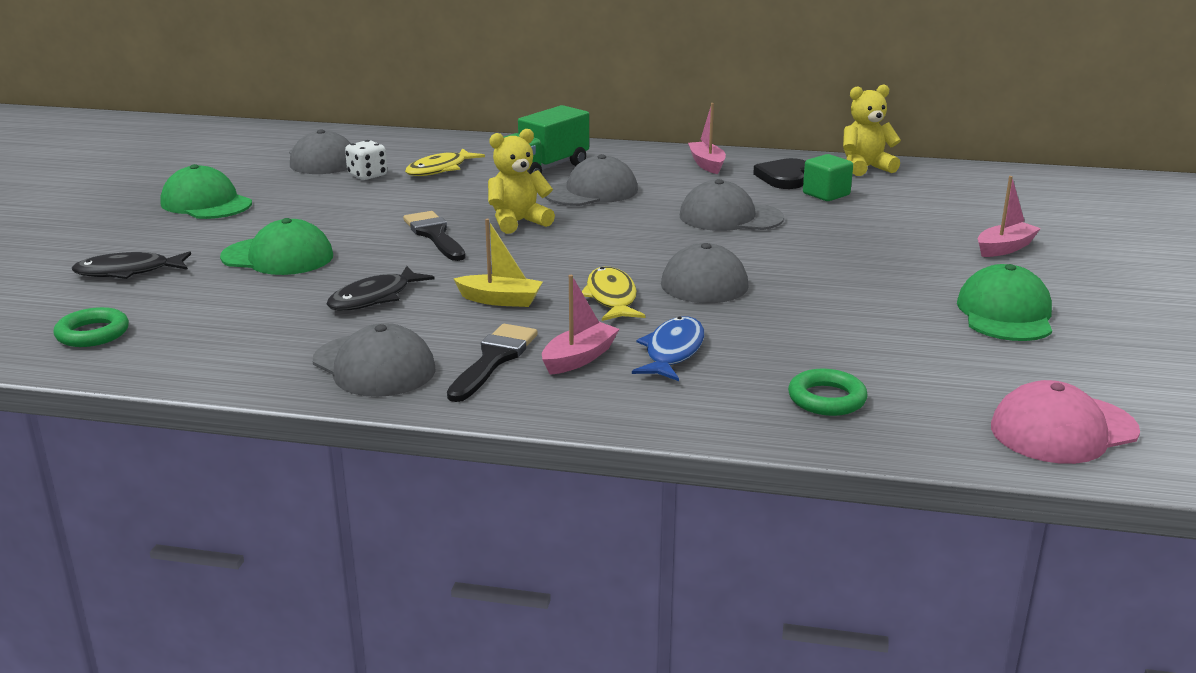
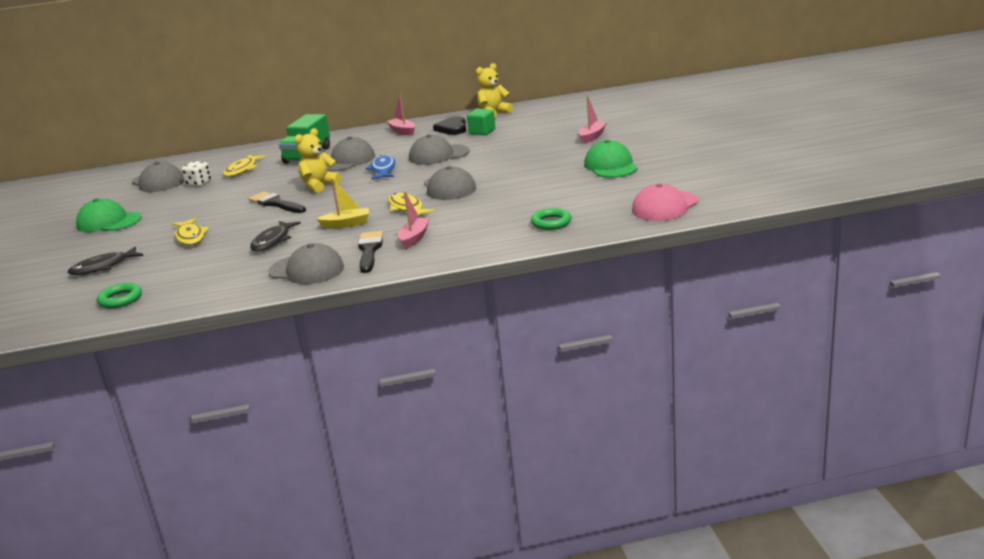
camera: 20 degrees left, 0 degrees up
green cap [220,218,333,275] -> yellow fish [172,218,209,245]
blue fish [632,317,704,381] -> blue fish moved to [365,155,396,180]

